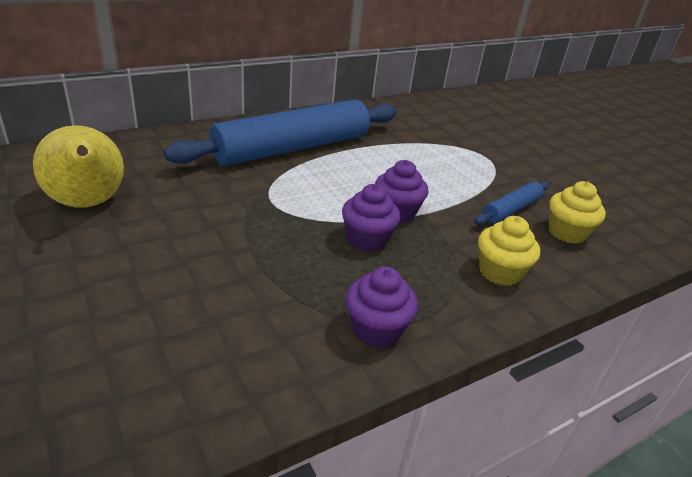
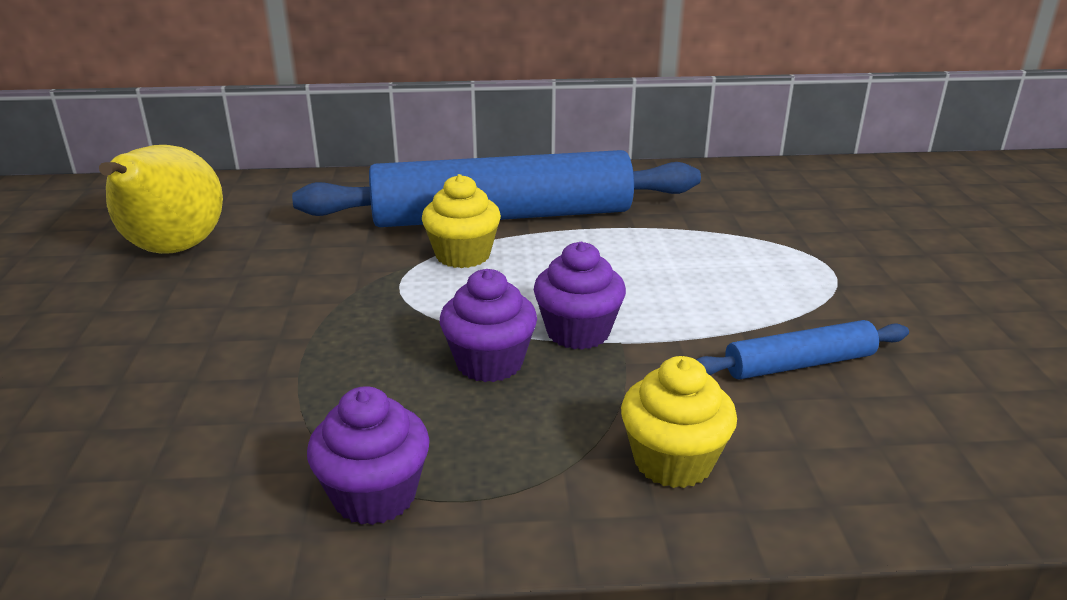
camera: 30 degrees right, 5 degrees down
yellow cupcake [549,181,606,244] -> yellow cupcake moved to [422,174,501,268]

